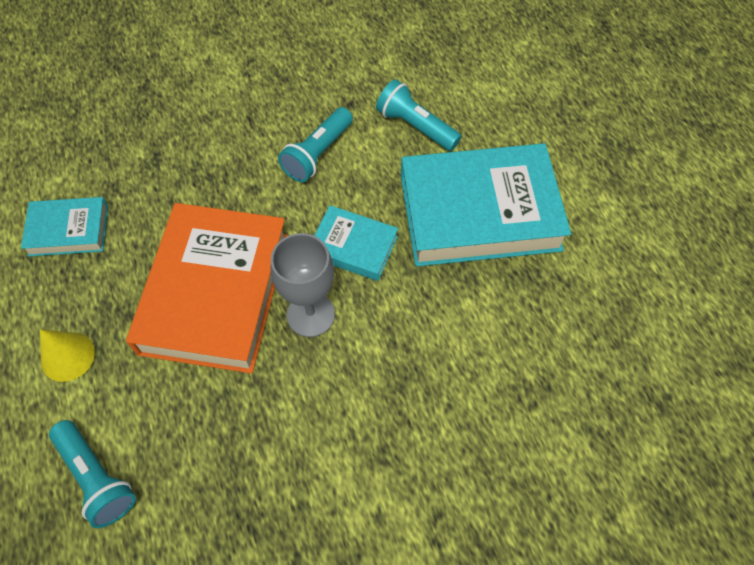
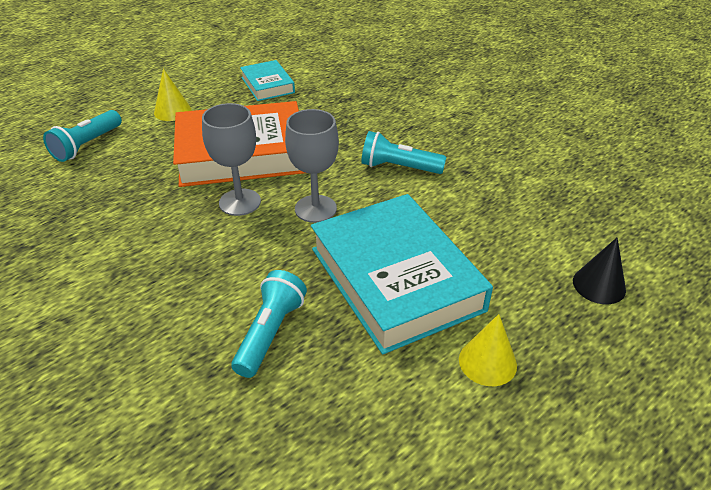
camera: 70 degrees right, 20 degrees down
turquoise book [314,205,398,281] -> grey goblet [285,109,339,223]
turquoise flashlight [376,79,462,151] -> turquoise flashlight moved to [231,270,307,378]
none -> yellow cone [459,314,517,386]
none -> black cone [573,237,626,304]

